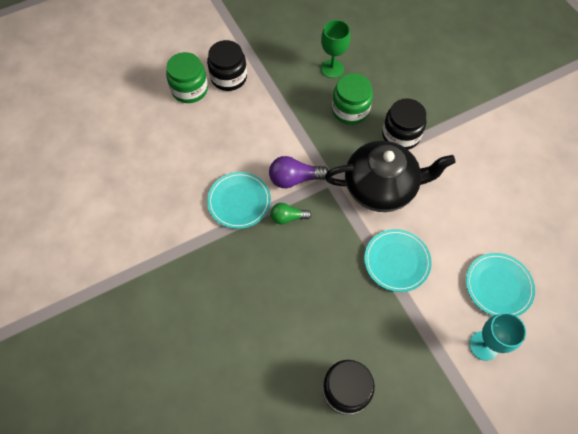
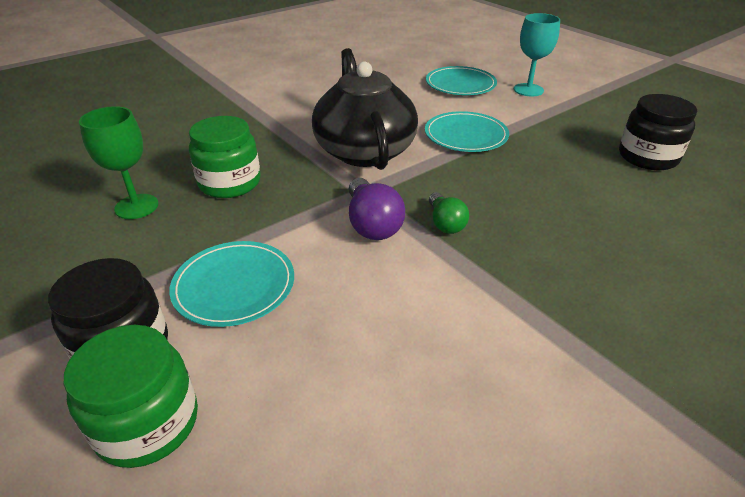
camera: 100 degrees left, 25 degrees down
turquoise plate [207,172,271,229] -> turquoise plate moved to [169,241,294,327]
black jar [382,98,426,150] -> none

